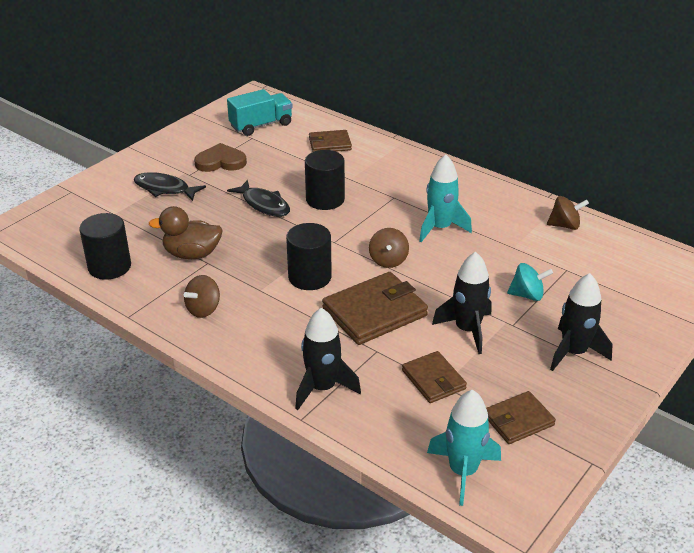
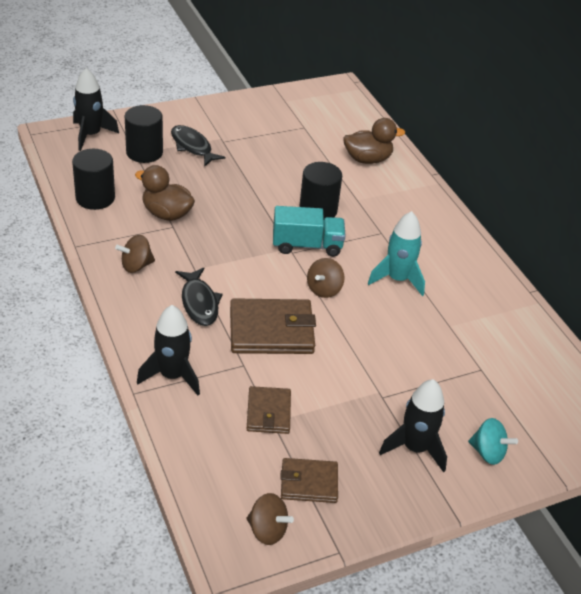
camera: 25 degrees right, 5 degrees up
brown heart [194,143,247,172] -> none
turquoise truck [227,89,293,136] -> turquoise truck moved to [273,206,345,257]
black fish [227,180,290,217] -> black fish moved to [175,267,223,326]
black cylinder [286,223,332,290] -> black cylinder moved to [125,105,163,163]
brown wallet [309,130,352,152] -> brown duck [343,118,405,164]
turquoise rocket [427,390,501,506] -> none
black rocket [432,252,492,354] -> black rocket moved to [73,68,119,151]
turquoise spinning top [507,263,553,301] -> turquoise spinning top moved to [468,418,518,465]
brown spinning top [547,196,589,230] -> brown spinning top moved to [247,493,294,545]

